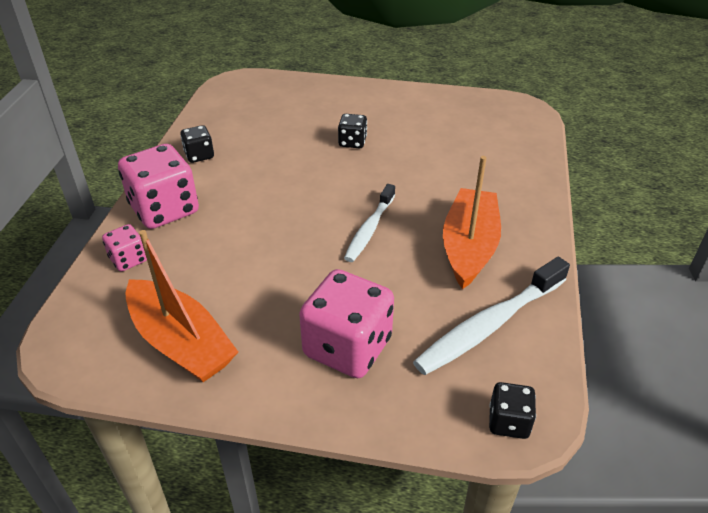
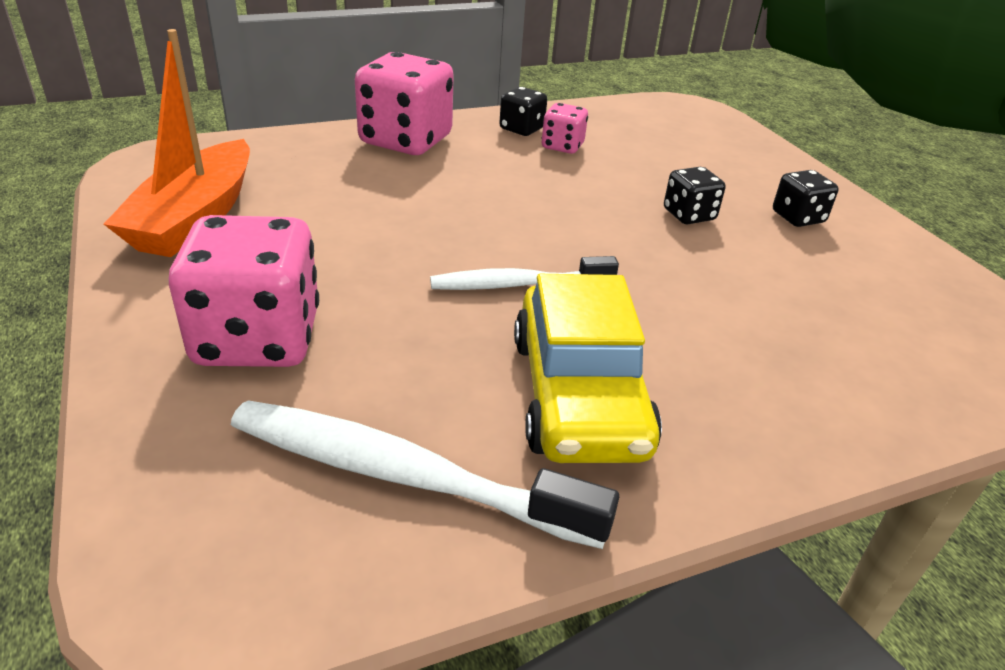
camera: 55 degrees right, 5 degrees down
pink dice [102,224,147,272] -> pink dice moved to [542,103,588,154]
orange boat [443,156,501,289] -> yellow car [514,274,662,463]
black dice [489,382,536,439] -> black dice moved to [773,170,839,227]

